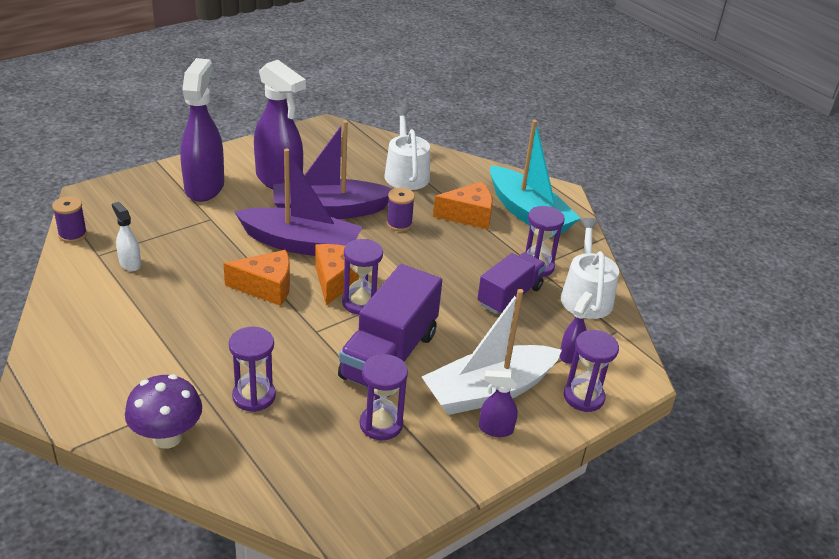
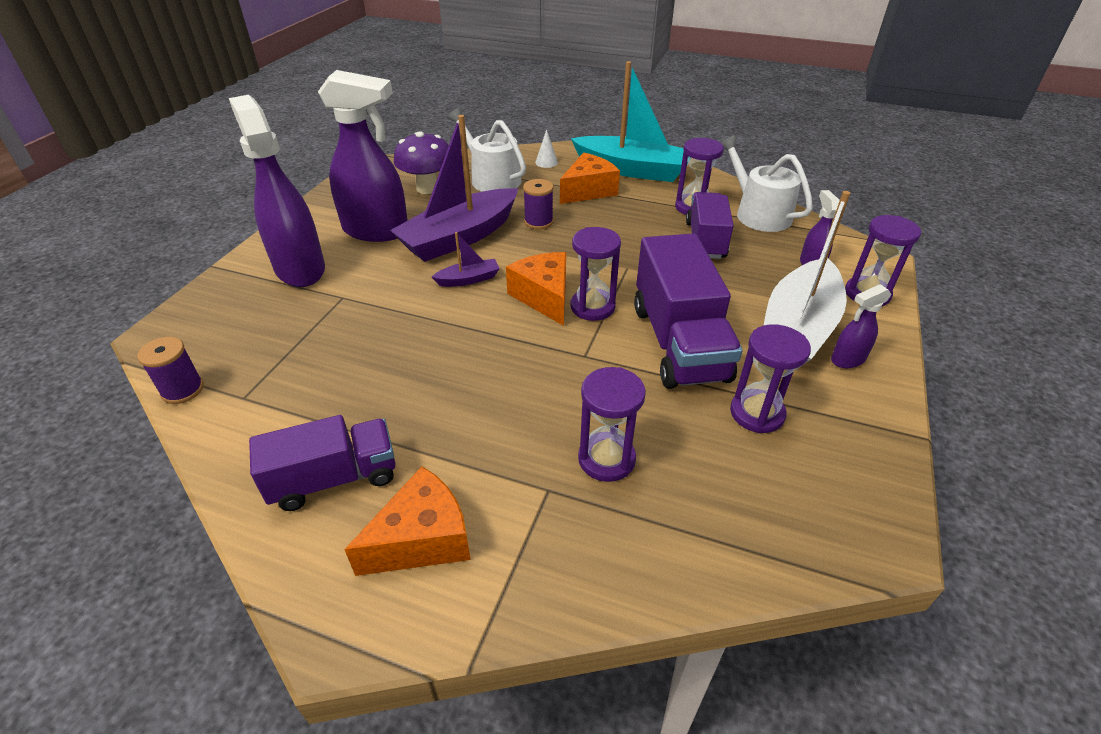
camera: 30 degrees left, 5 degrees up
white spray bottle [112,202,141,271] -> none
purple mushroom [125,374,202,449] -> purple mushroom moved to [394,131,449,194]
orange cheese [223,250,290,306] -> orange cheese moved to [344,466,471,576]
purple boat [235,149,362,256] -> purple boat [432,232,500,287], size x0.43
none -> purple truck [249,415,396,511]
none -> white cone [535,129,558,168]

